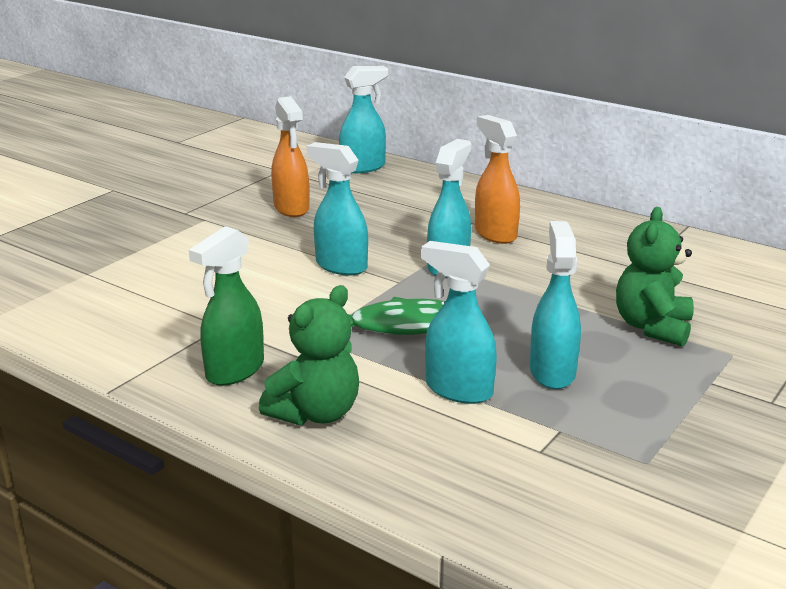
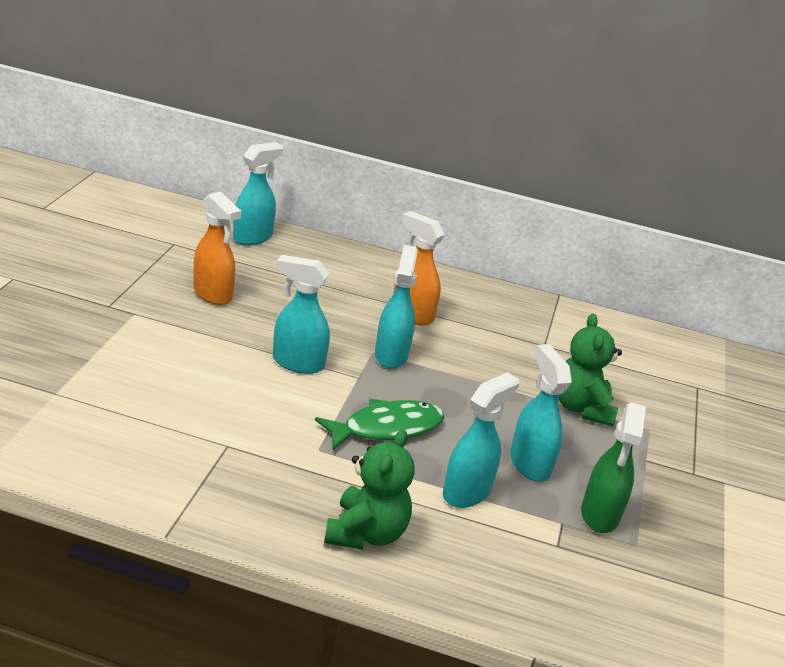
camera: 25 degrees left, 5 degrees up
green spray bottle [189,226,264,386] -> green spray bottle moved to [581,402,646,533]
turquoise spray bottle [421,241,497,404] -> turquoise spray bottle turned 120 degrees clockwise [443,372,519,508]

